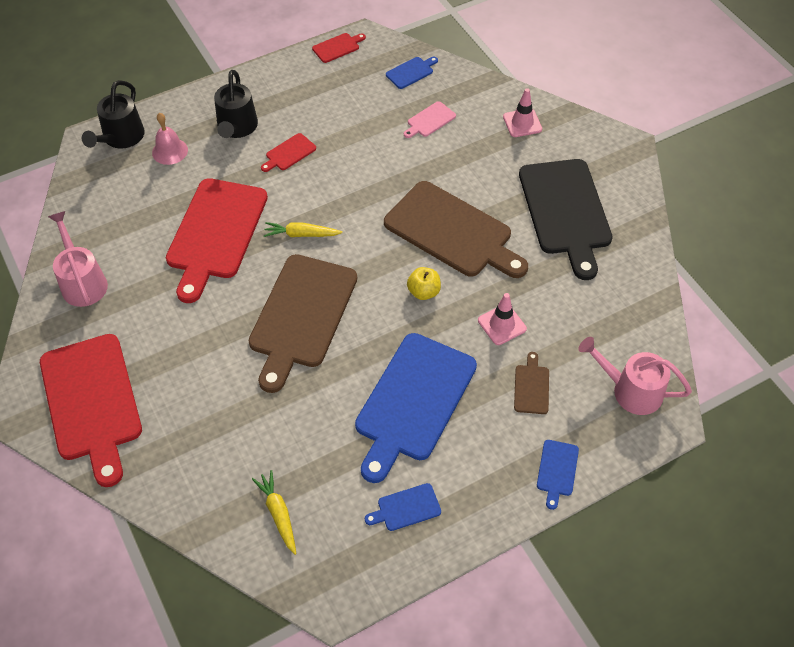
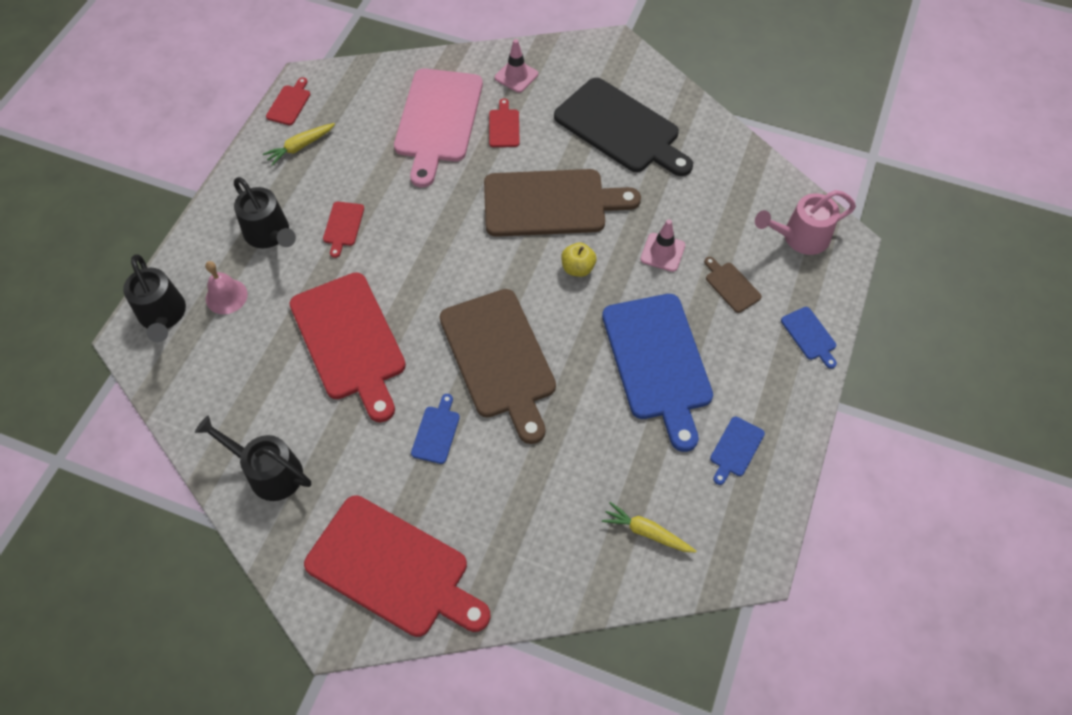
camera: 40 degrees left, 5 degrees up
pink watering can [48,211,108,307] -> black watering can [195,415,311,501]
yellow carrot [264,222,343,237] -> yellow carrot moved to [263,123,335,166]
blue cutting board [386,57,438,89] -> blue cutting board moved to [411,394,460,464]
pink cutting board [404,101,456,138] -> pink cutting board [394,68,483,187], size x2.39
none -> red cutting board [489,98,520,147]

